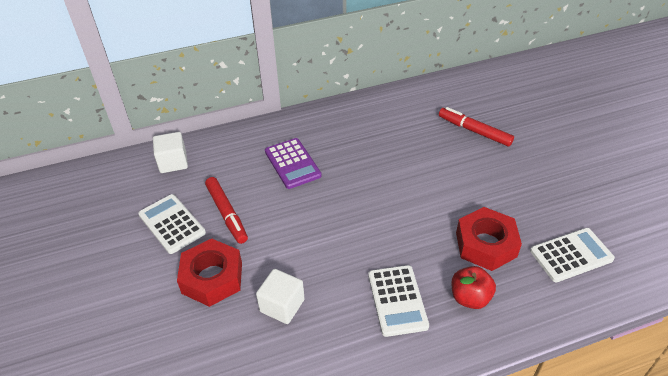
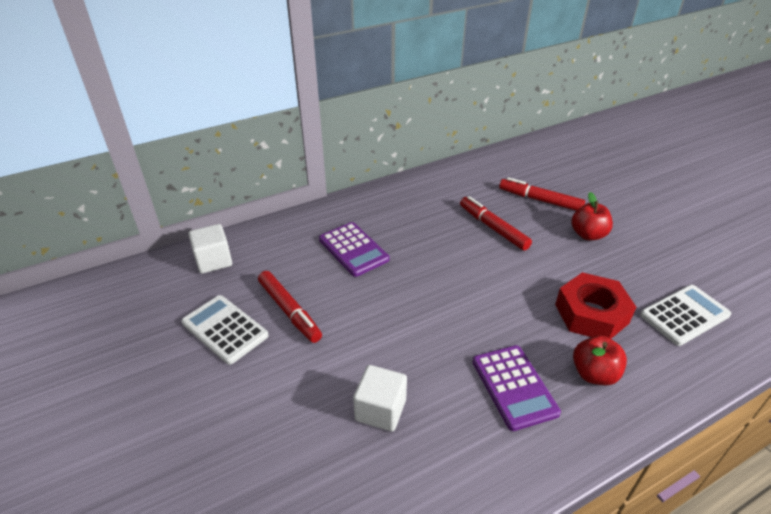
camera: 10 degrees left, 5 degrees down
red nut [177,238,242,307] -> none
white calculator [368,265,429,337] -> purple calculator [473,345,561,431]
none -> red marker [460,196,532,251]
none -> red apple [571,192,613,240]

